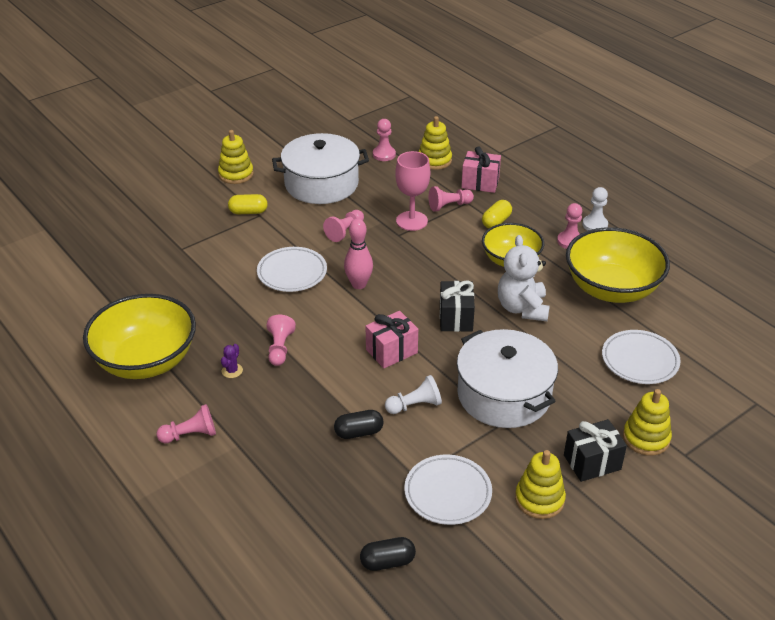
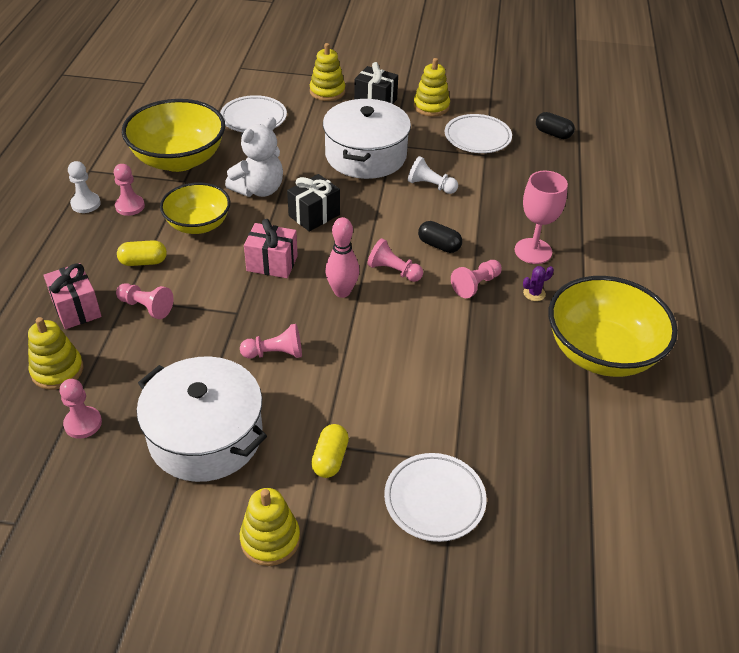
camera: 135 degrees left, 5 degrees up
pink pawn [156,404,216,443] -> pink pawn moved to [367,238,423,282]
yellow capsule [228,194,268,214] -> yellow capsule turned 60 degrees clockwise [311,424,349,478]
white plate [257,247,327,292] -> white plate moved to [384,453,487,542]
black capsule [334,410,384,439] -> black capsule moved to [418,221,462,253]
pink gift [366,311,418,368] -> pink gift moved to [244,219,298,278]
pink goblet [395,151,430,231] -> pink goblet moved to [515,171,568,264]

